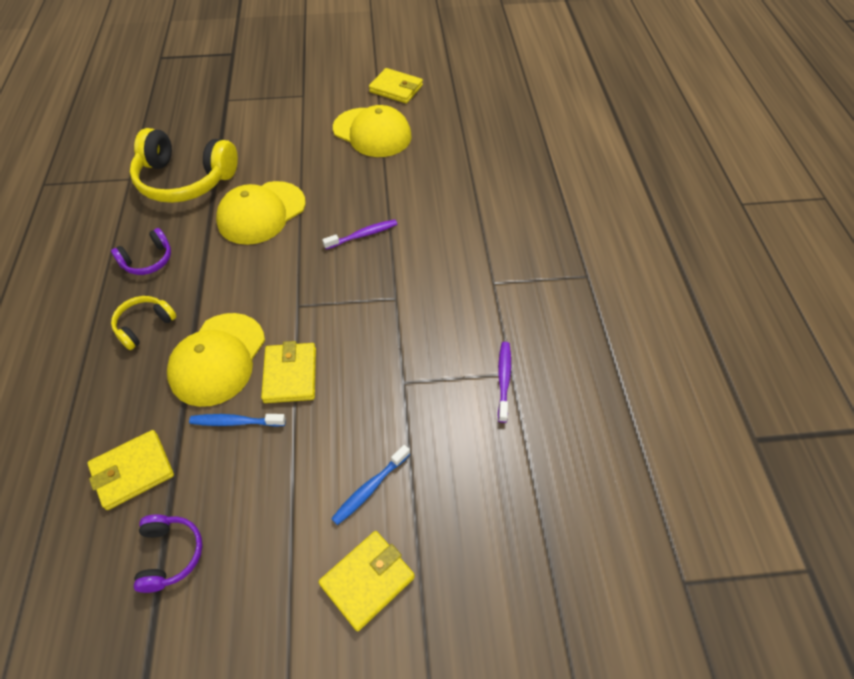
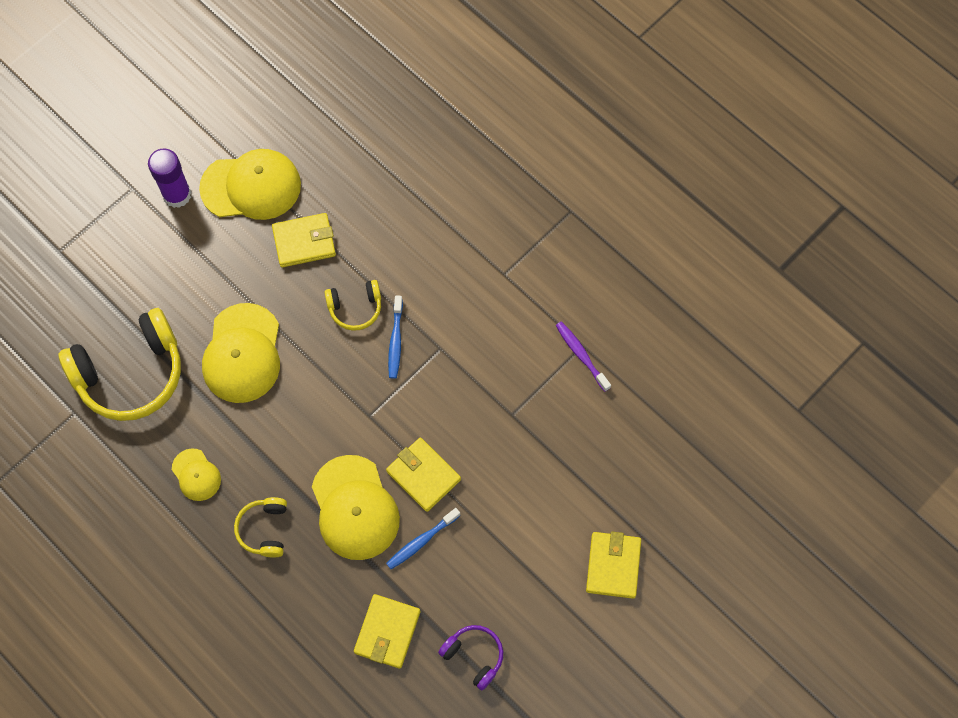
camera: 40 degrees left, 15 degrees up
purple headphones [111,228,171,275] -> yellow cap [172,448,221,501]
purple toothbrush [322,219,397,249] -> yellow headphones [324,280,381,331]
blue toothbrush [331,445,410,525] -> blue toothbrush moved to [388,295,403,379]
yellow wallet [369,68,423,104] -> yellow wallet moved to [272,213,336,267]
none -> purple glue stick [148,149,192,208]

